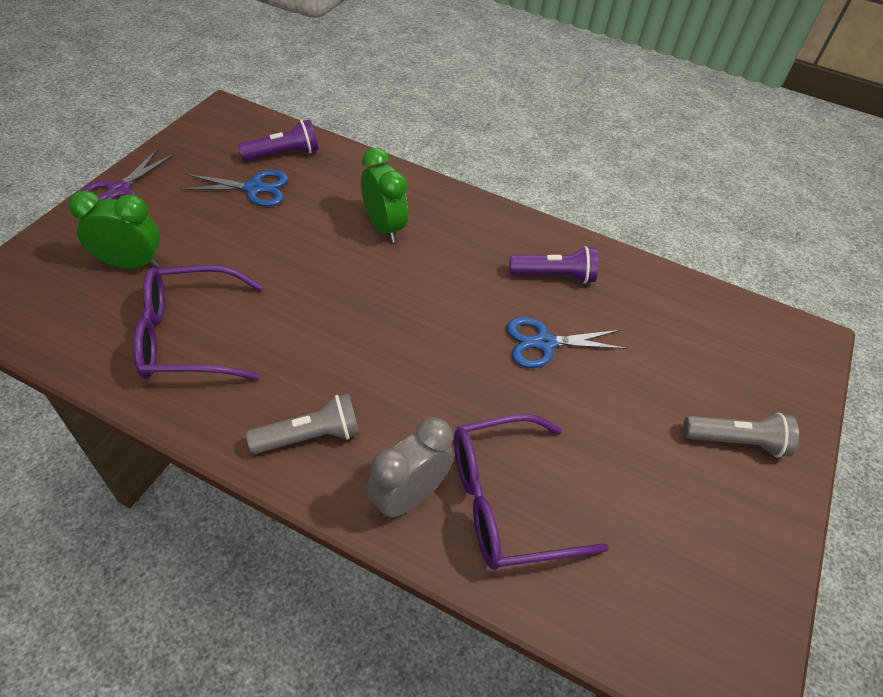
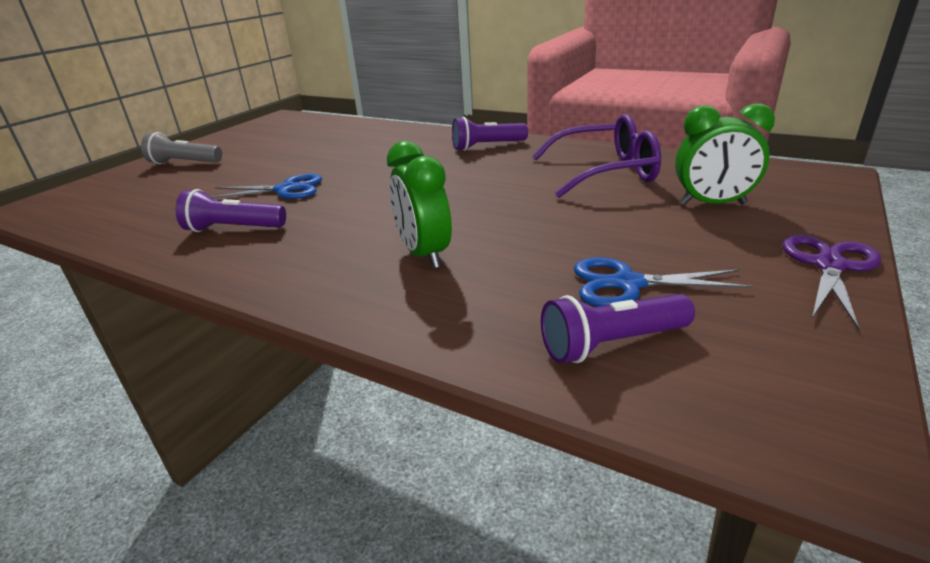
camera: 170 degrees left, 20 degrees down
grey flashlight [246,393,359,454] -> purple flashlight [452,117,528,151]
grey clock [366,417,454,519] -> none
purple glasses [454,414,609,570] -> none

